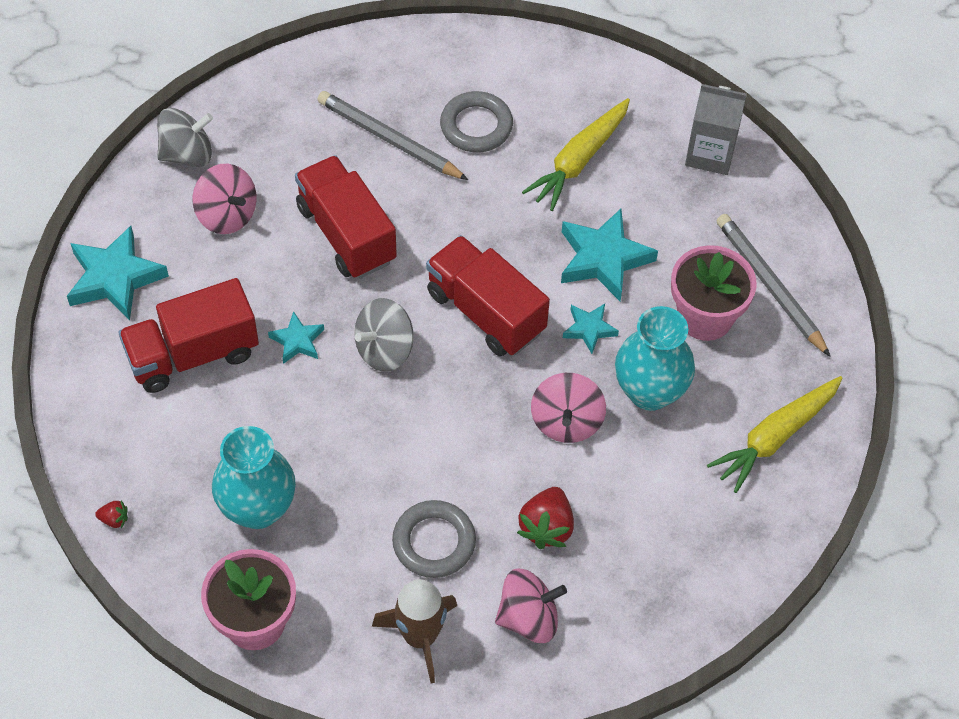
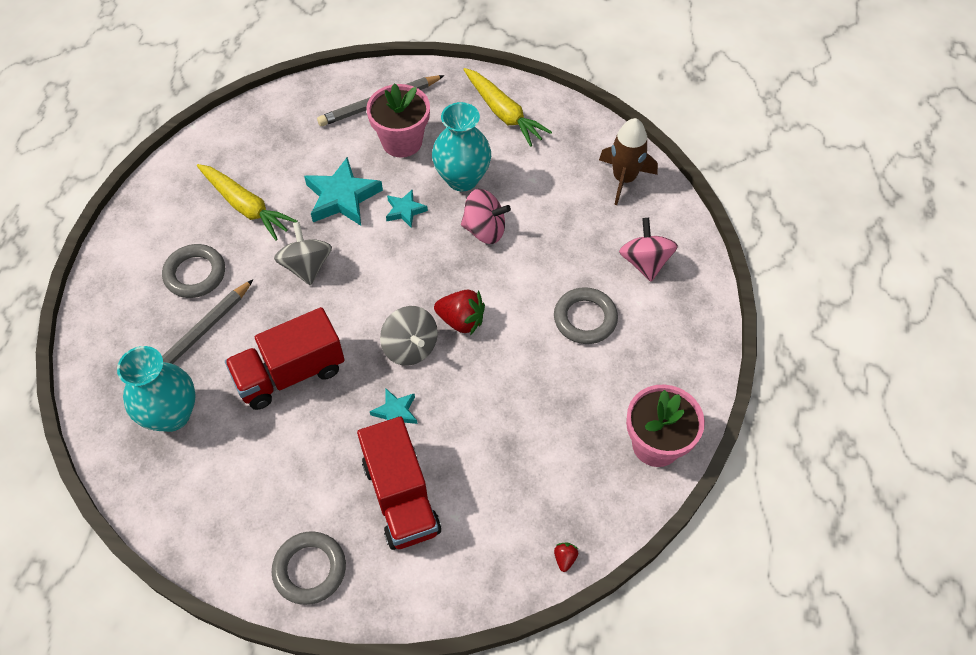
camera: 85 degrees left, 0 degrees up
turquoise star [67,226,169,321] -> grey ring [272,531,346,605]
grey spinning top [157,108,213,167] -> grey spinning top moved to [274,222,332,286]
pink spinning top [192,164,257,234] -> none
turquoise vase [212,426,296,529] -> turquoise vase moved to [117,346,196,432]
brown rocket [372,579,457,684] -> brown rocket moved to [599,118,658,205]
red truck [426,235,550,356] -> none
red strawberry [517,487,574,549] -> red strawberry moved to [434,290,485,335]
grey carton [685,84,747,175] -> none

